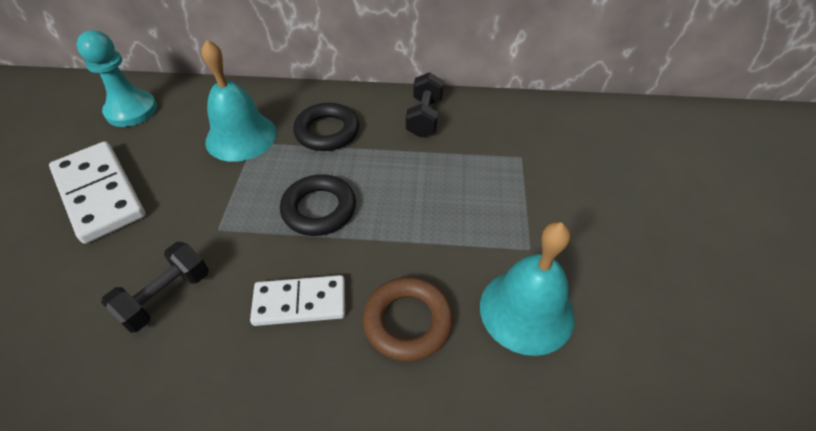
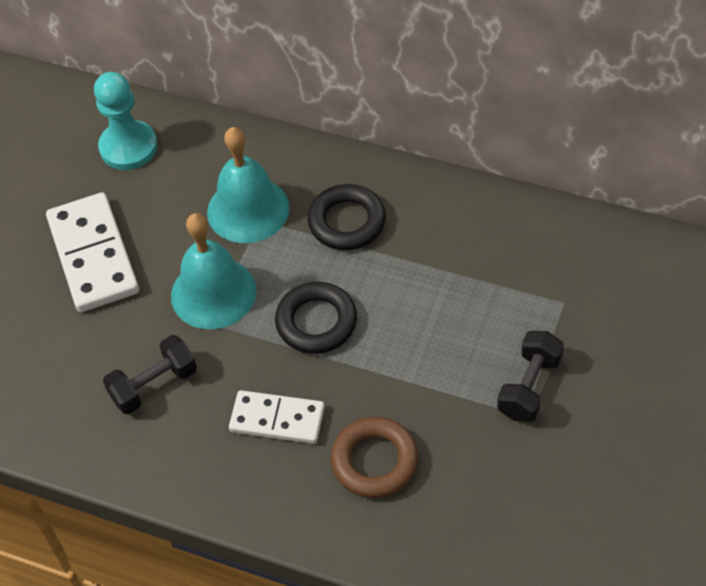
camera: 20 degrees right, 5 degrees up
black dumbbell [406,72,444,138] -> black dumbbell moved to [497,331,564,422]
turquoise bell [480,222,575,356] -> turquoise bell moved to [171,213,256,330]

